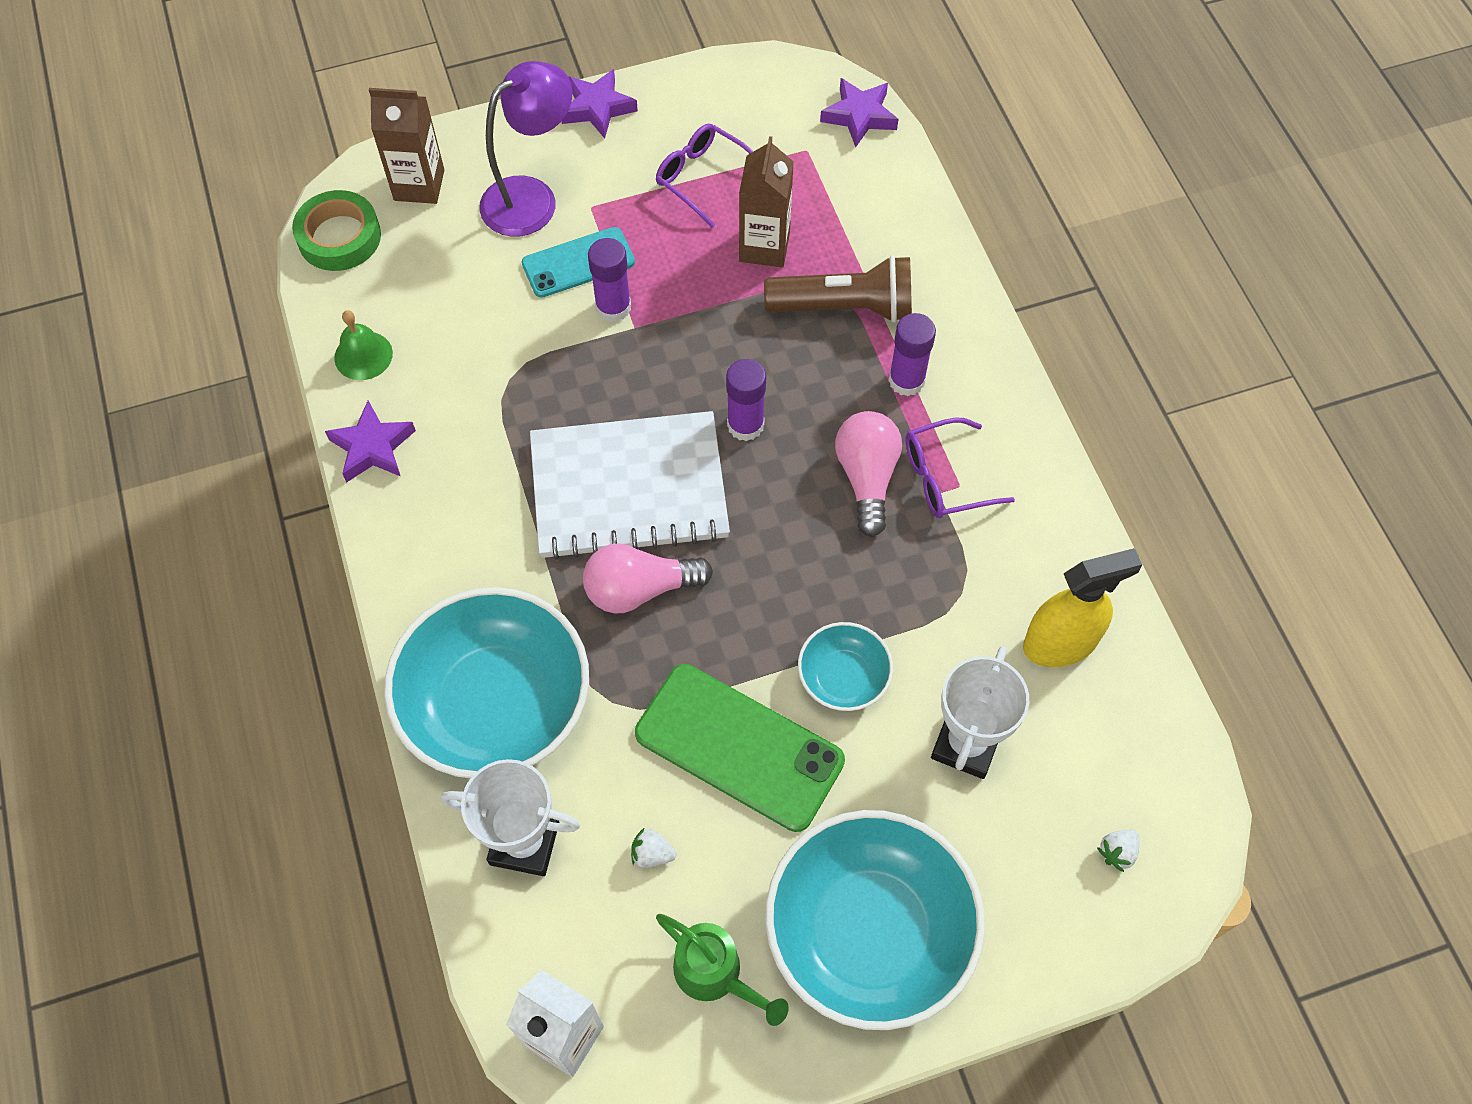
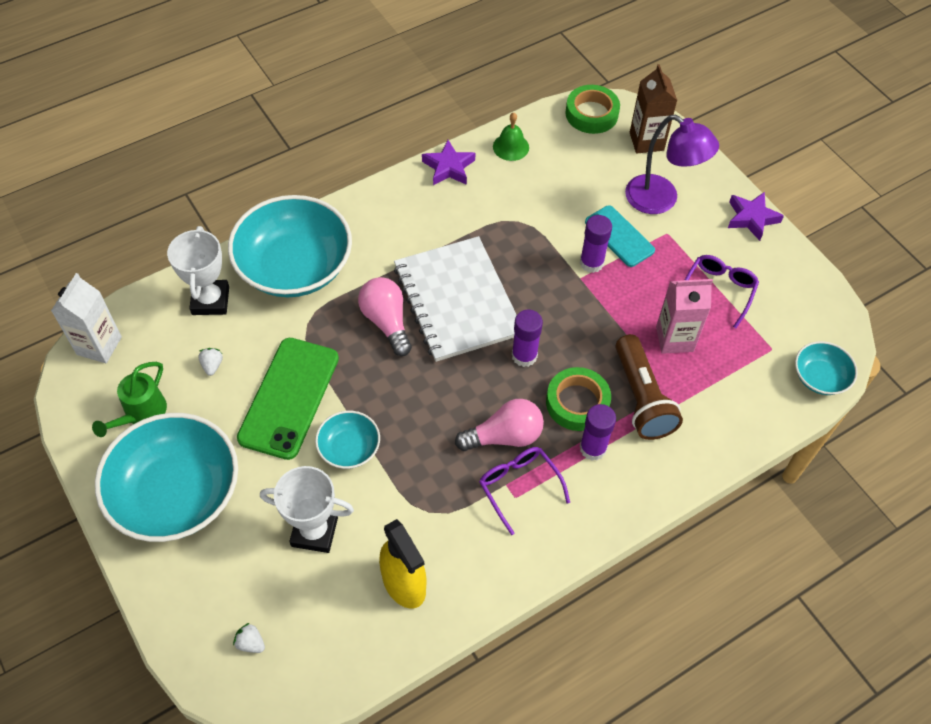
camera: 75 degrees right, 5 degrees down
brown carton [739,136,794,267] -> pink carton [656,279,713,354]
purple star [820,78,899,147] -> turquoise bowl [795,341,858,395]
none -> green tape [546,367,611,431]

